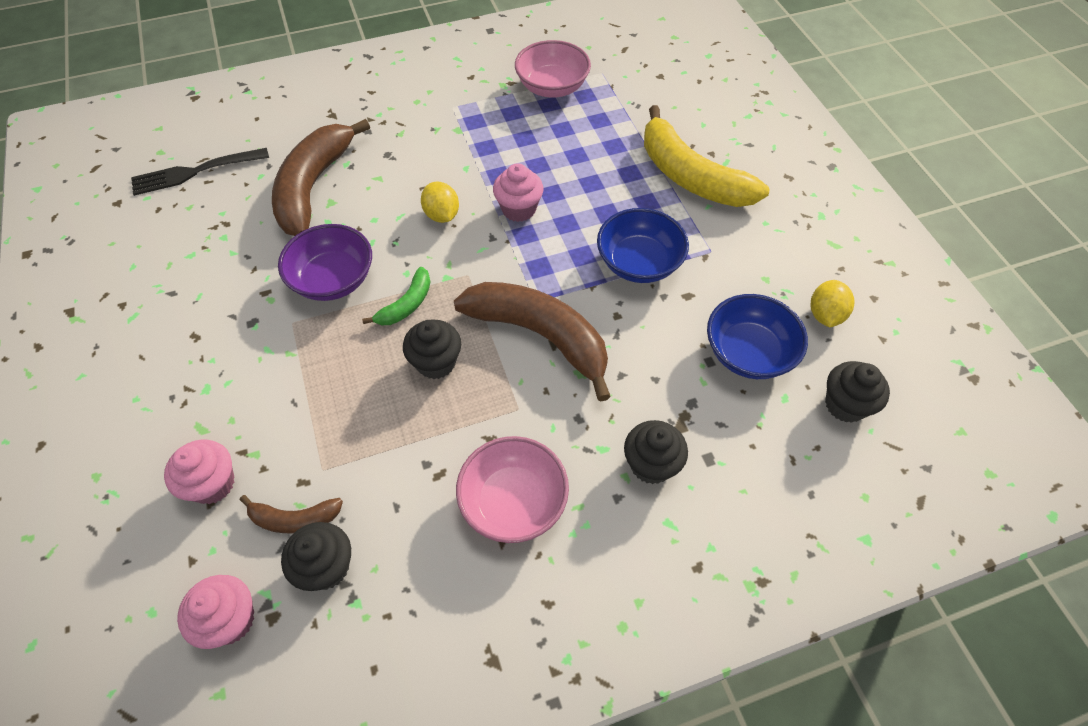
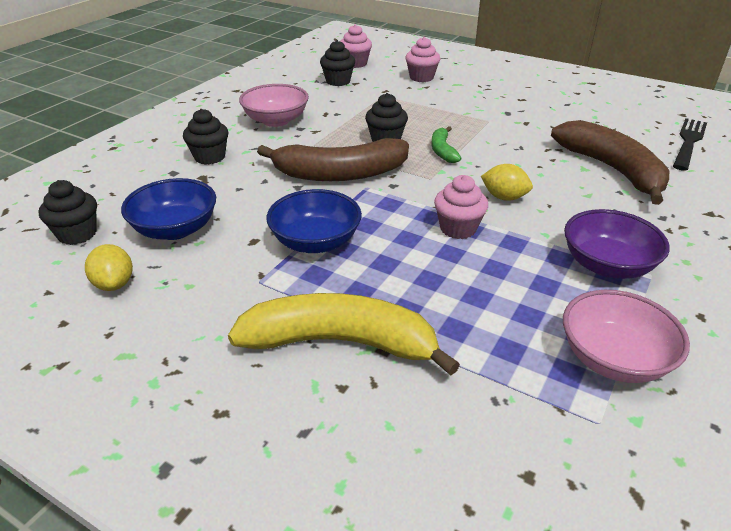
camera: 140 degrees right, 20 degrees down
brown banana [240,495,343,533] -> none
purple bowl [278,224,372,301] -> purple bowl moved to [564,209,670,279]

